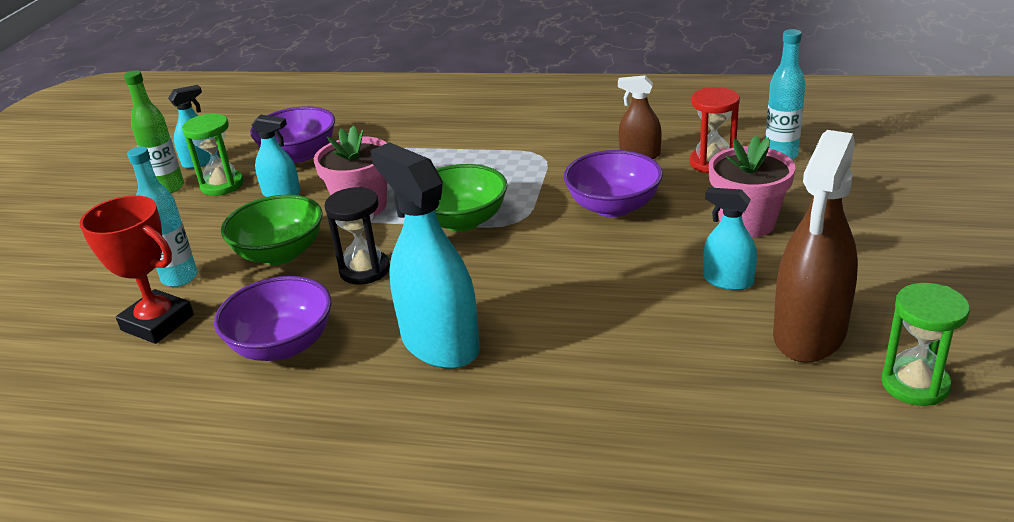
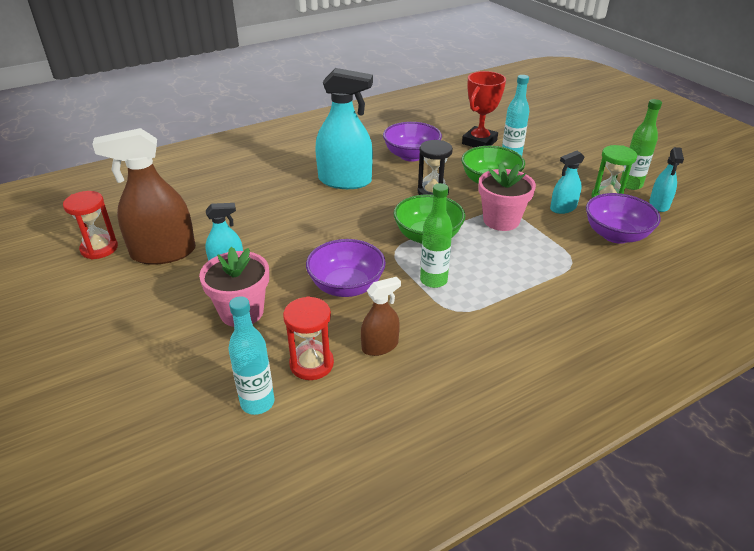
camera: 135 degrees right, 5 degrees up
red trophy [79,195,194,344] -> red trophy turned 45 degrees counterclockwise [462,71,506,147]
brown spray bottle [773,130,858,363] -> brown spray bottle turned 90 degrees counterclockwise [92,128,196,265]
green hourglass [881,283,970,406] -> red hourglass [63,191,118,259]
none -> green bottle [420,183,453,288]

